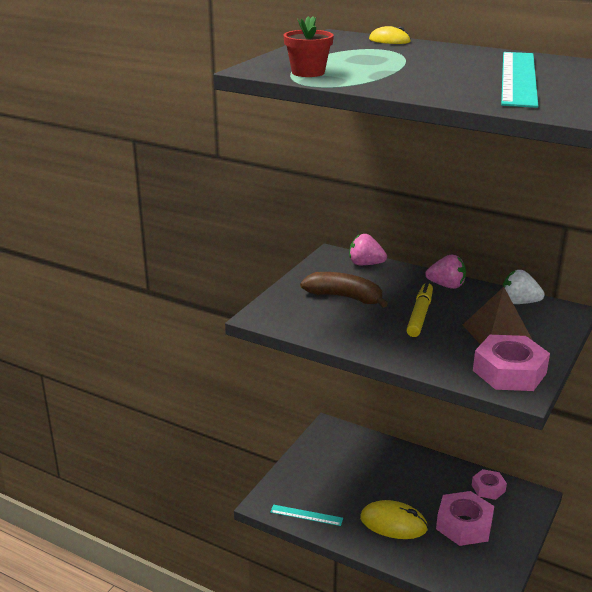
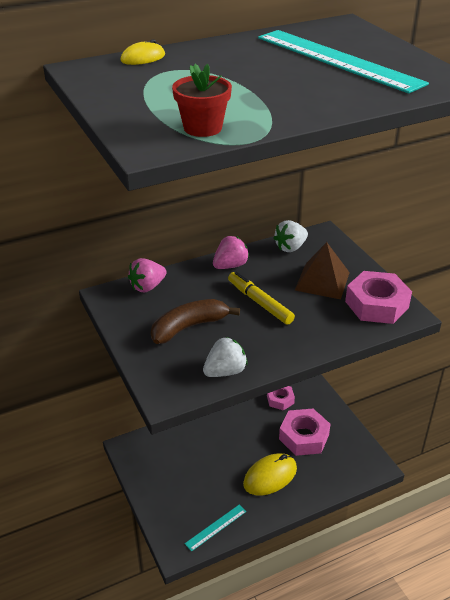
camera: 55 degrees left, 10 degrees up
none -> white strawberry [203,337,248,377]

